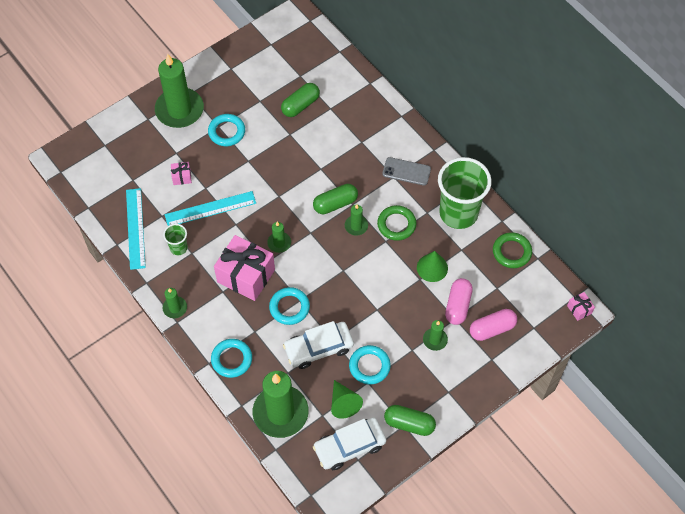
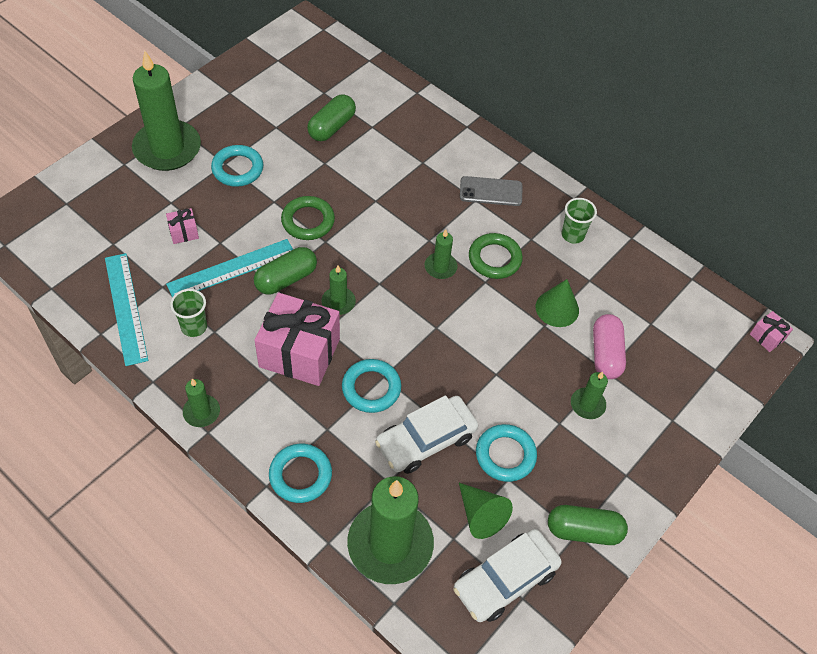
camera: 15 degrees left, 5 degrees down
green capsule [313,184,358,214] -> green capsule moved to [254,247,317,295]
green cup [438,157,492,229] -> green cup [561,198,597,244], size x0.45
pink capsule [470,309,517,341] -> none
green ring [493,232,532,268] -> green ring moved to [281,196,335,240]

